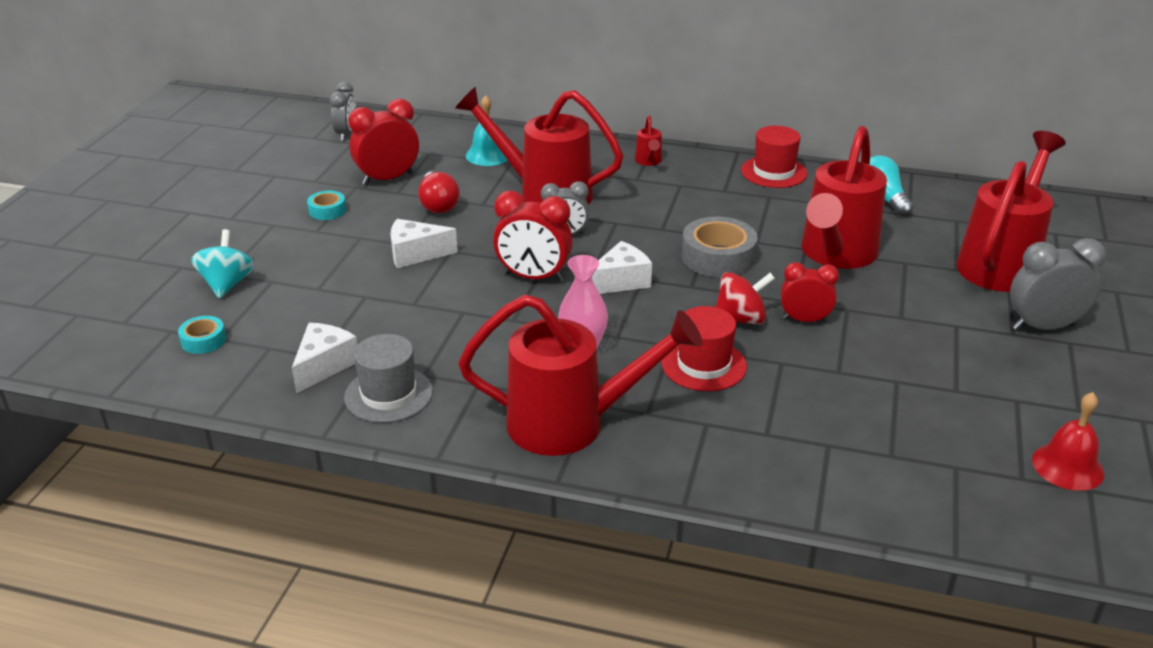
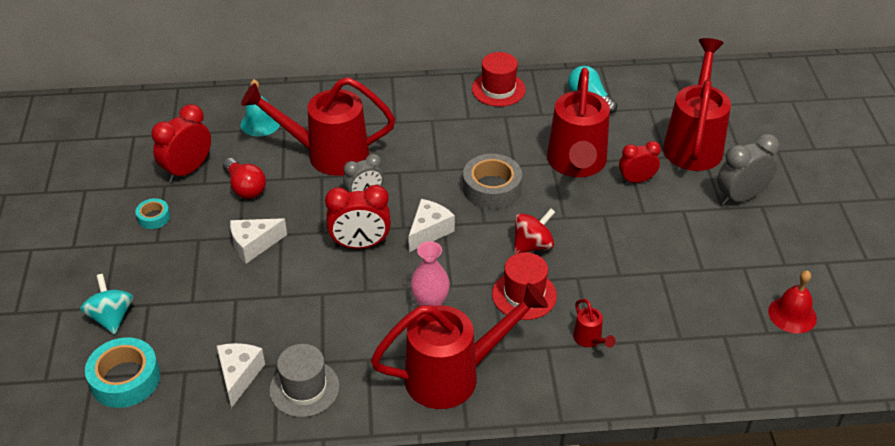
camera: 20 degrees left, 10 degrees up
turquoise tape [178,316,226,354] -> turquoise tape [85,337,160,408], size x1.87
grey clock [330,82,356,141] -> none
red watering can [635,115,662,166] -> red watering can moved to [573,299,616,348]
red clock [781,262,839,323] -> red clock moved to [619,141,661,183]

